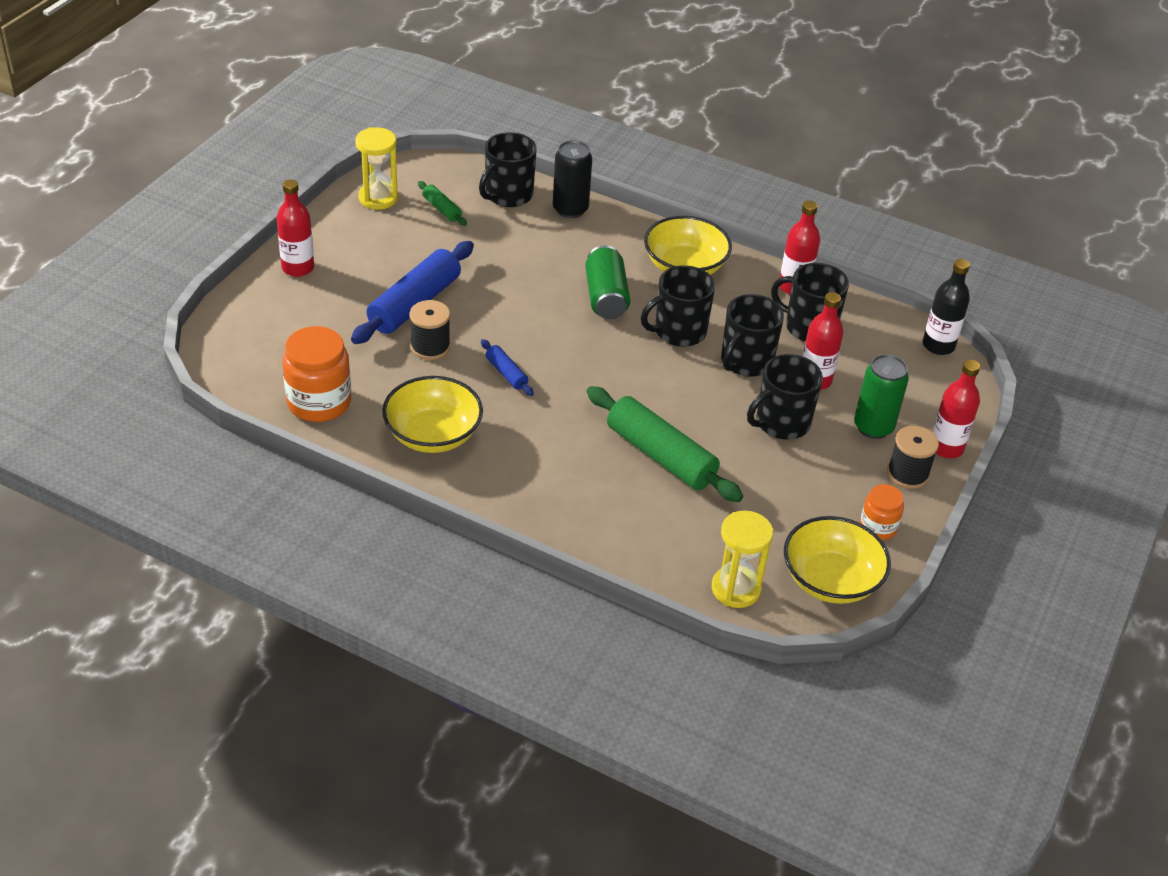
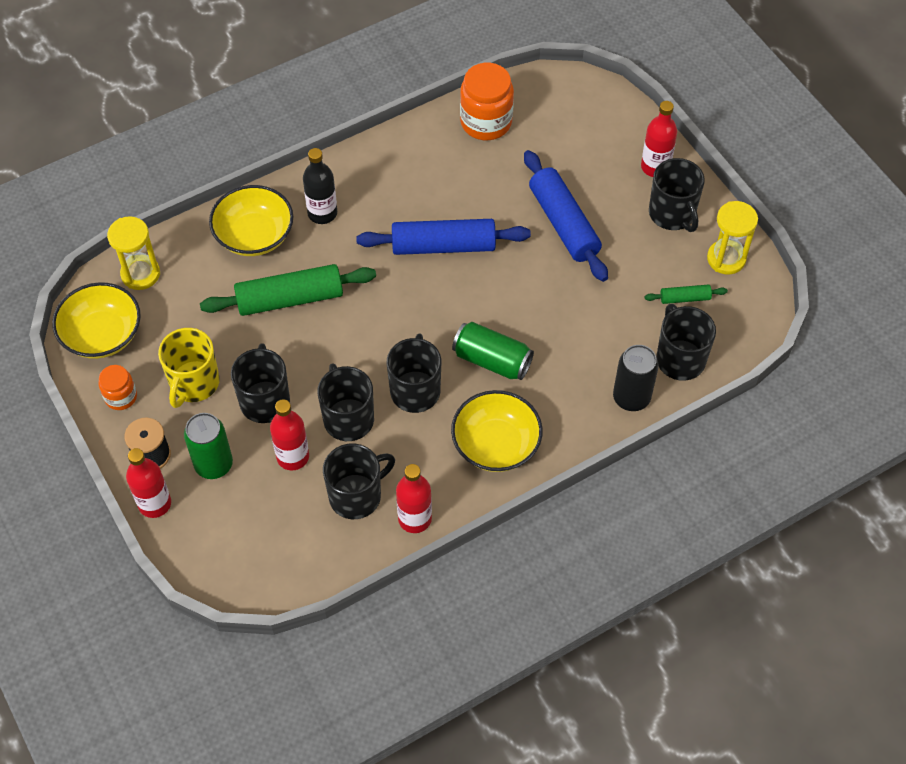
camera: 125 degrees right, 15 degrees up
yellow bowl [382,376,483,453] -> yellow bowl moved to [209,185,293,256]
black spool [410,300,450,360] -> none
blue rolling pin [481,339,534,396] -> blue rolling pin [356,219,531,255], size x2.12
black bottle [923,259,970,355] -> black bottle moved to [303,148,337,224]
none -> yellow mug [158,328,220,408]
none -> black mug [649,158,705,232]

